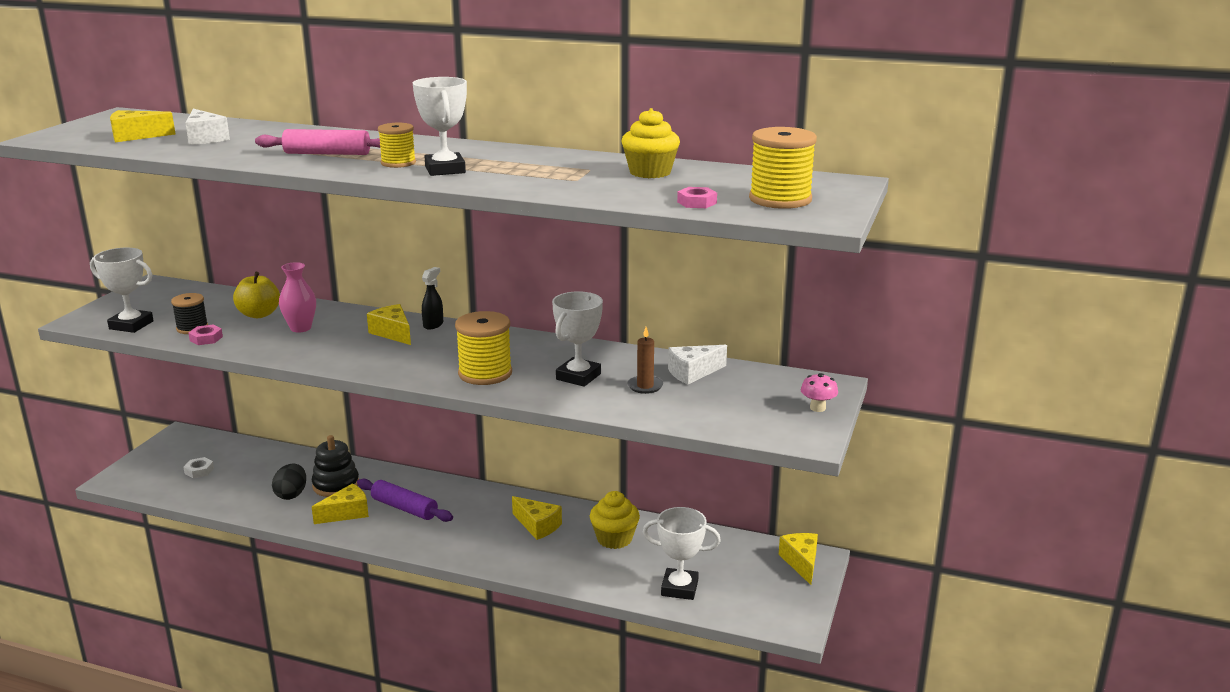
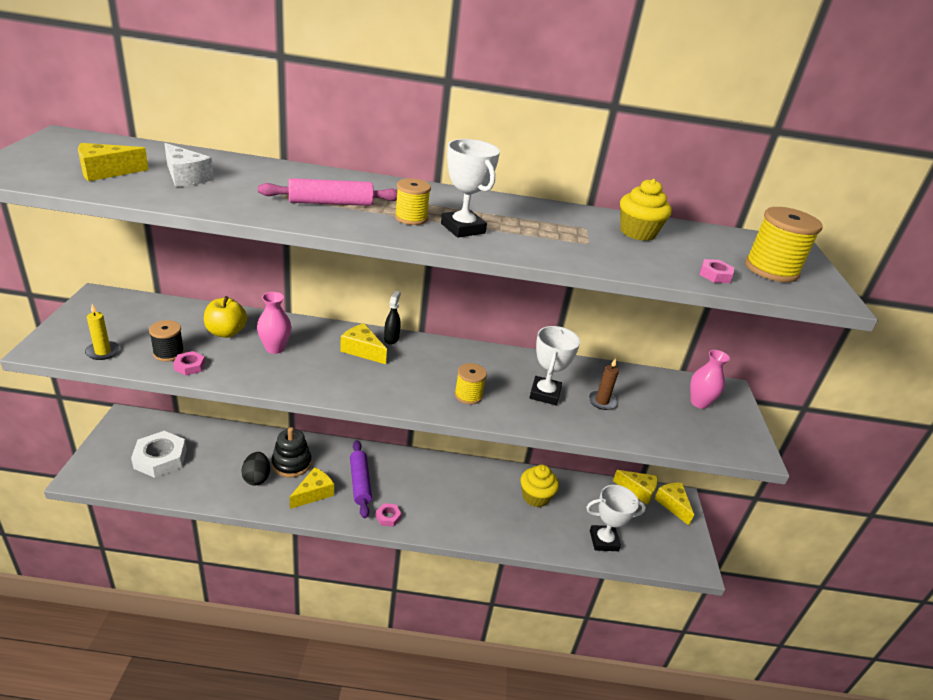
camera: 20 degrees left, 10 degrees up
white trophy [90,248,154,333] -> yellow candle [85,304,120,360]
white nut [183,457,214,478] -> white nut [131,431,187,478], size x2.08
purple rolling pin [357,479,453,522] -> purple rolling pin turned 60 degrees clockwise [350,440,372,518]
yellow spool [455,311,512,385] -> yellow spool [455,363,487,404], size x0.62
yellow cheese [512,496,562,540] -> yellow cheese moved to [613,470,658,505]
white cheese [668,345,727,385] -> none
pink mushroom [801,373,838,412] -> none
none -> pink nut [376,503,402,527]
none -> pink vase [690,350,730,409]

